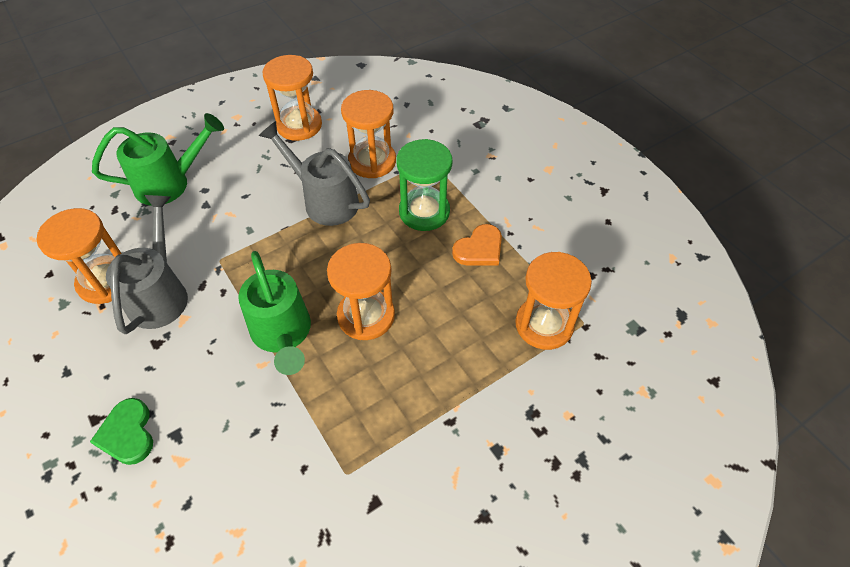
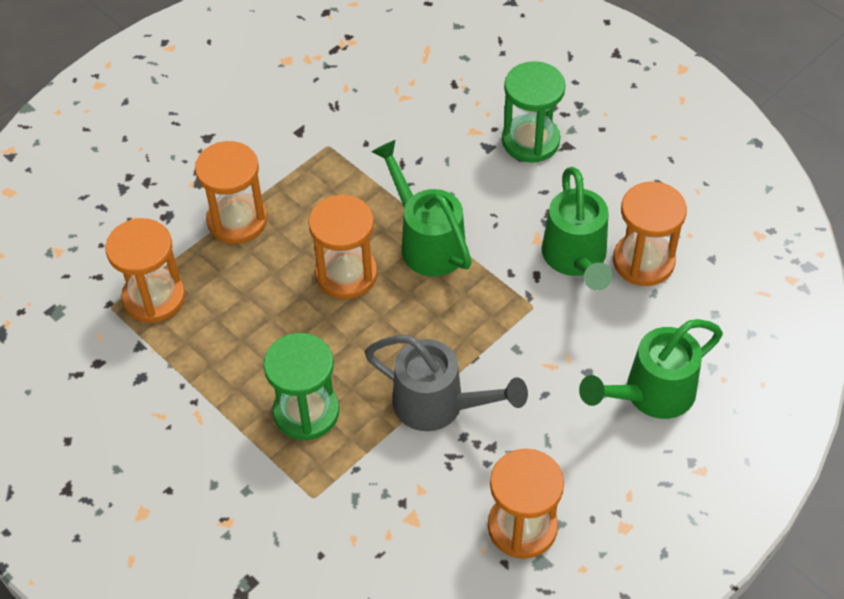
camera: 170 degrees right, 0 degrees up
green heart [90,398,153,465] -> green hourglass [502,61,566,163]
grey watering can [106,195,188,334] -> green watering can [542,167,612,291]
orange hourglass [341,90,396,178] -> orange hourglass moved to [195,141,267,244]
orange heart [452,224,502,266] -> none

